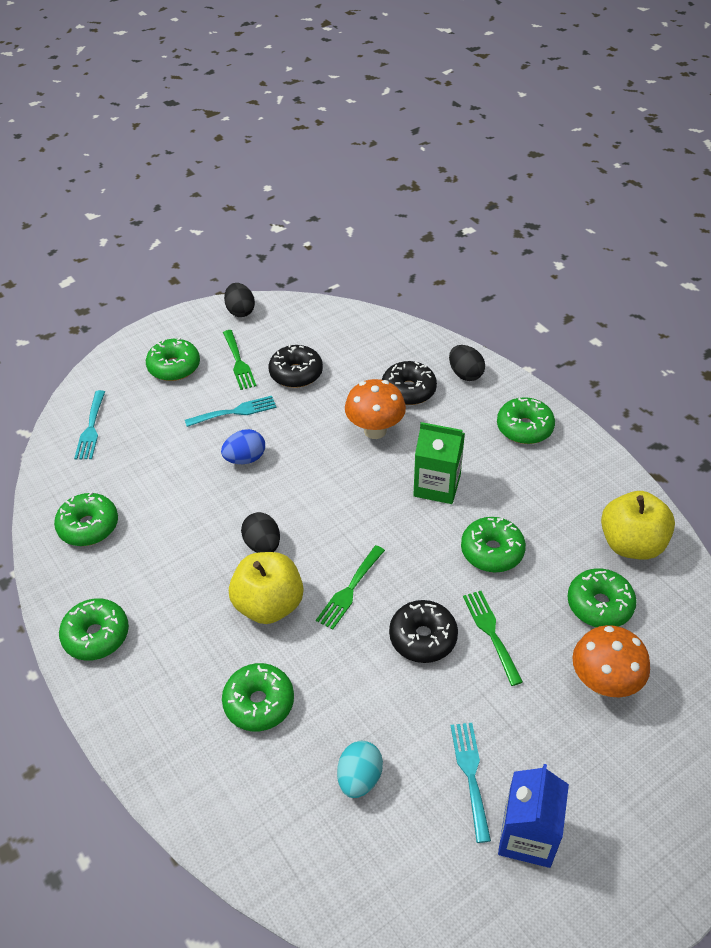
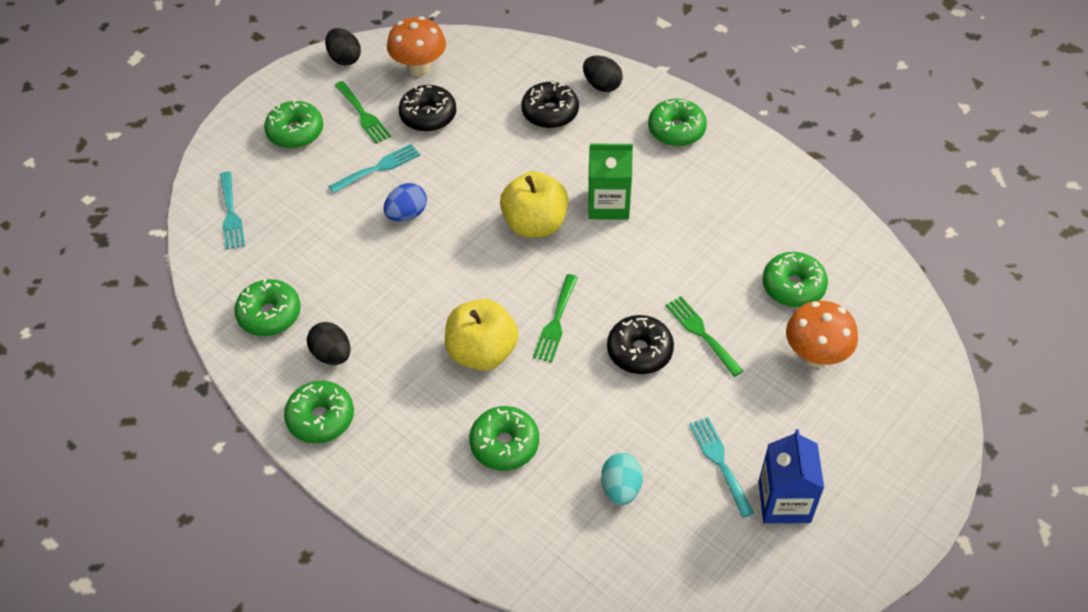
camera: 15 degrees left, 5 degrees up
black egg [241,512,280,553] -> black egg moved to [307,322,350,365]
orange mushroom [345,379,406,439] -> orange mushroom moved to [387,16,446,77]
green donut [461,517,526,572] -> none
yellow apple [601,491,675,560] -> yellow apple moved to [500,171,569,238]

